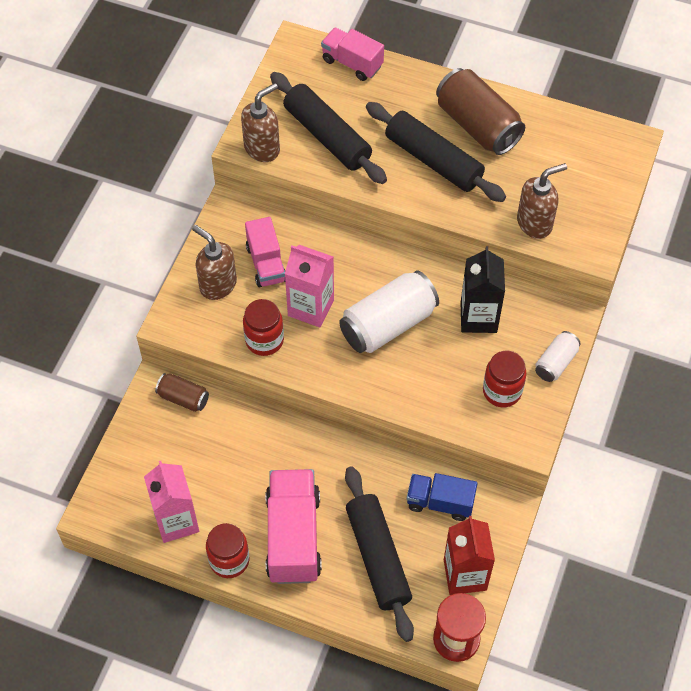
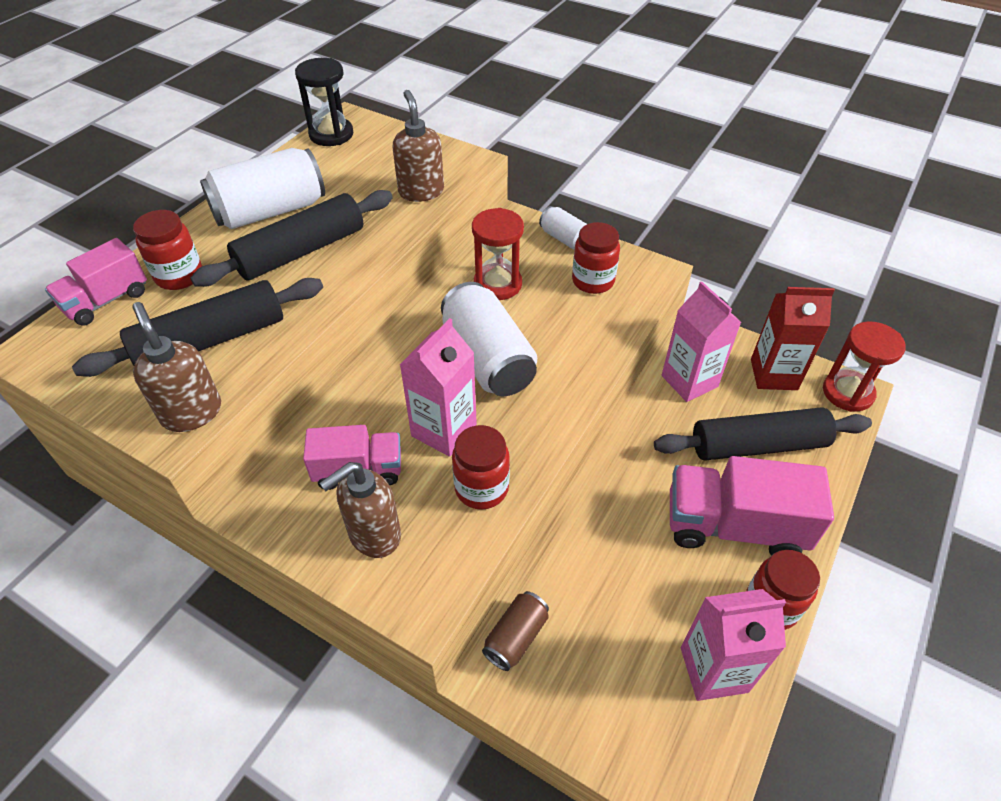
camera: 80 degrees left, 10 degrees down
blue truck [407,473,478,521] -> pink carton [662,281,741,402]
brown can [436,68,525,155] -> white can [200,148,325,229]
black carton [460,246,505,333] -> red hourglass [472,208,524,300]
none -> red jar [133,210,202,290]
none -> black hourglass [295,58,353,146]

